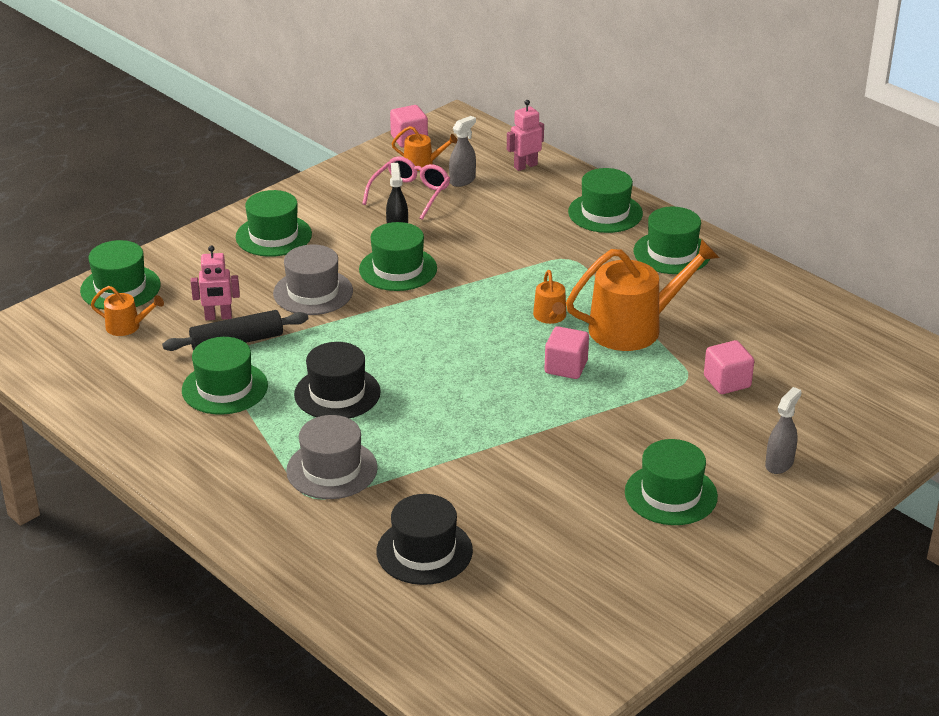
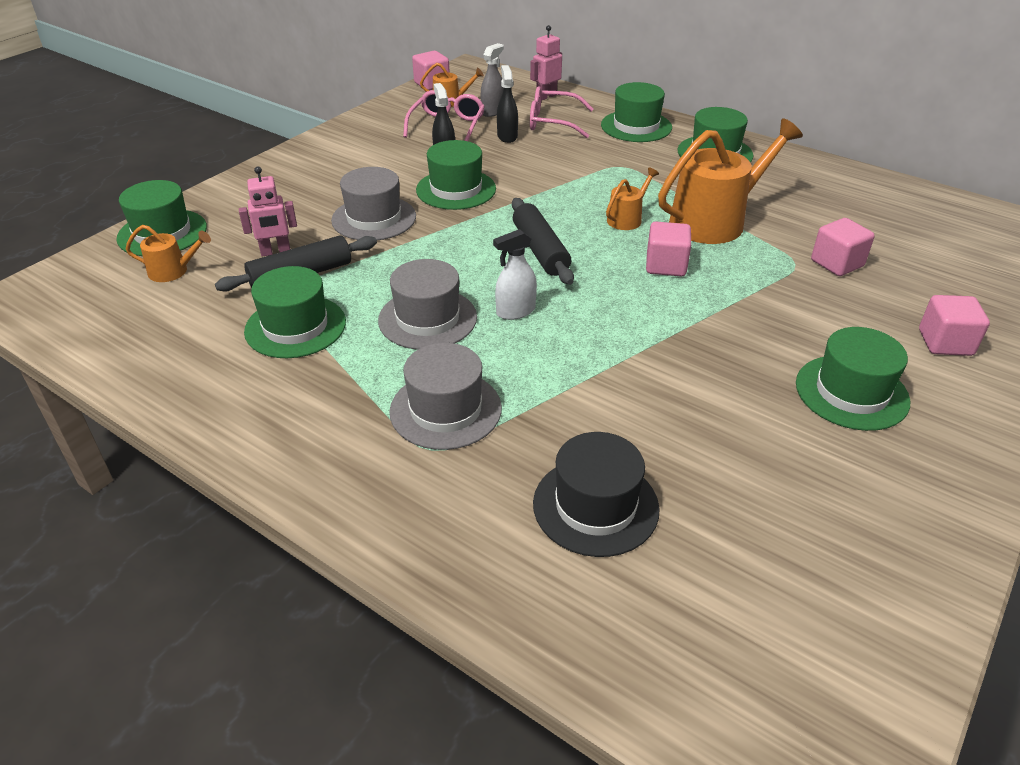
camera: 10 degrees left, 5 degrees up
green hat [236,190,312,257] -> none
black hat [294,342,381,418] -> grey hat [378,259,477,350]
orange watering can [533,270,566,324] -> orange watering can turned 120 degrees counterclockwise [606,167,659,230]
grey spray bottle [765,387,802,474] -> pink cube [919,295,990,356]
none -> white spray bottle [493,229,537,320]
none -> black spray bottle [497,65,518,143]
none -> black rolling pin [512,198,574,285]
none -> pink glasses [530,86,594,138]

